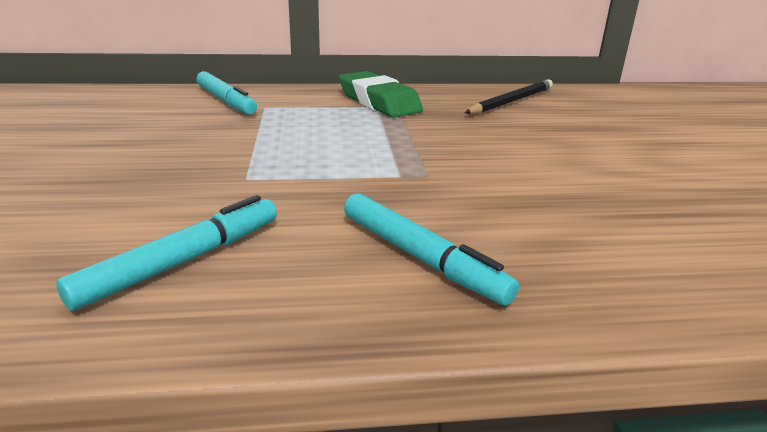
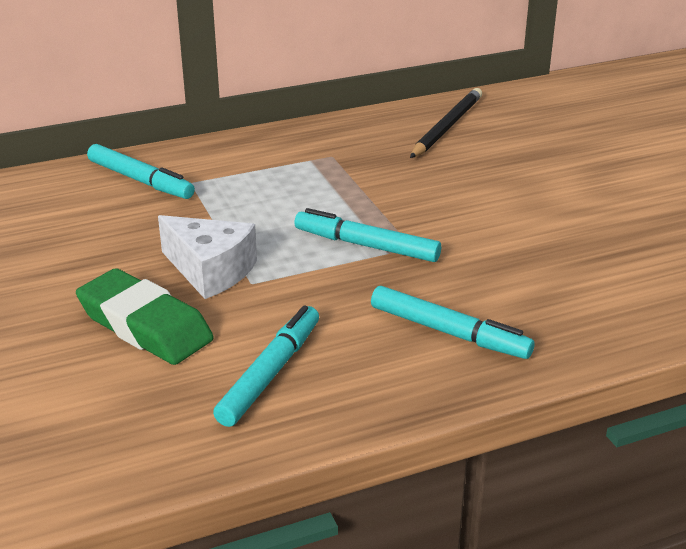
camera: 15 degrees left, 5 degrees up
green eraser [339,71,423,118] -> green eraser moved to [76,268,214,365]
none -> white cheese [158,215,257,299]
none -> turquoise marker [294,208,441,262]

